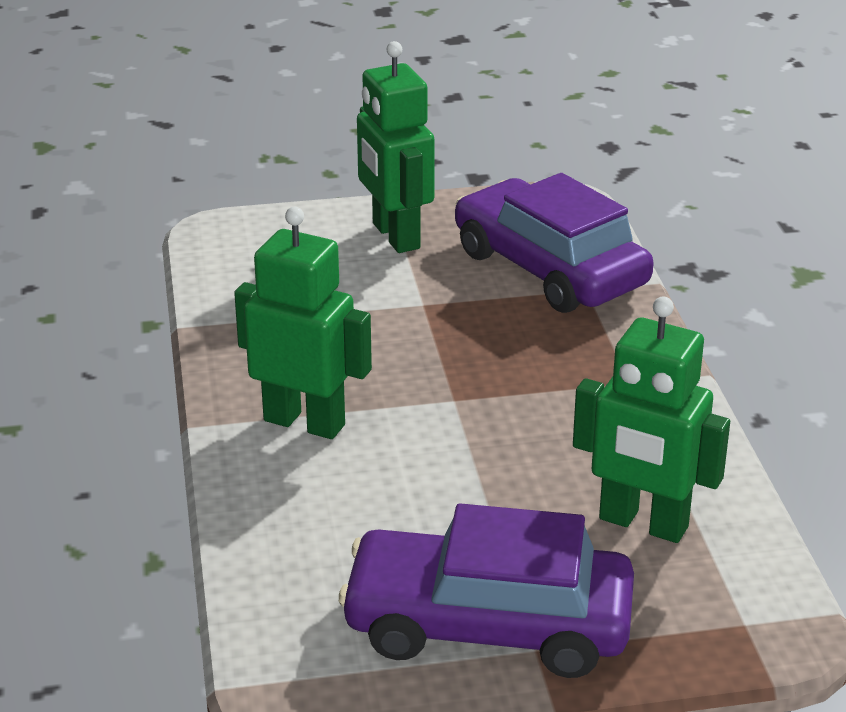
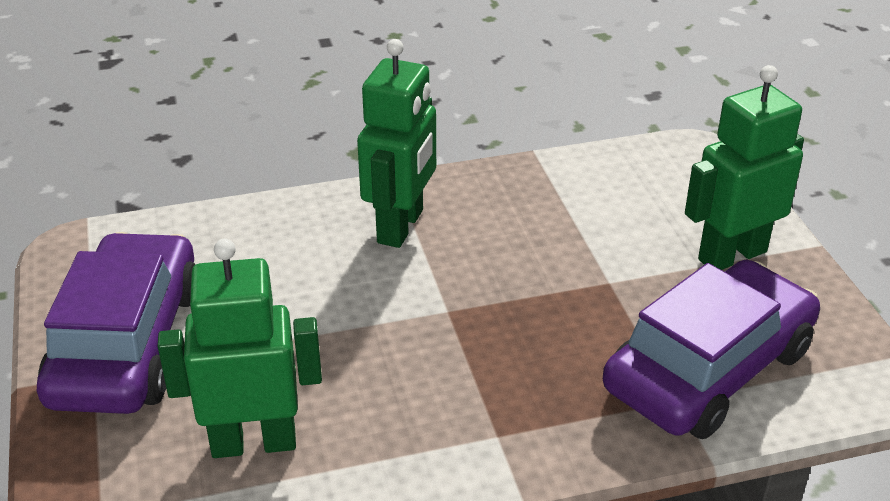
camera: 85 degrees right, 5 degrees up
green robot [573,296,730,543] -> green robot turned 60 degrees clockwise [157,239,322,458]

